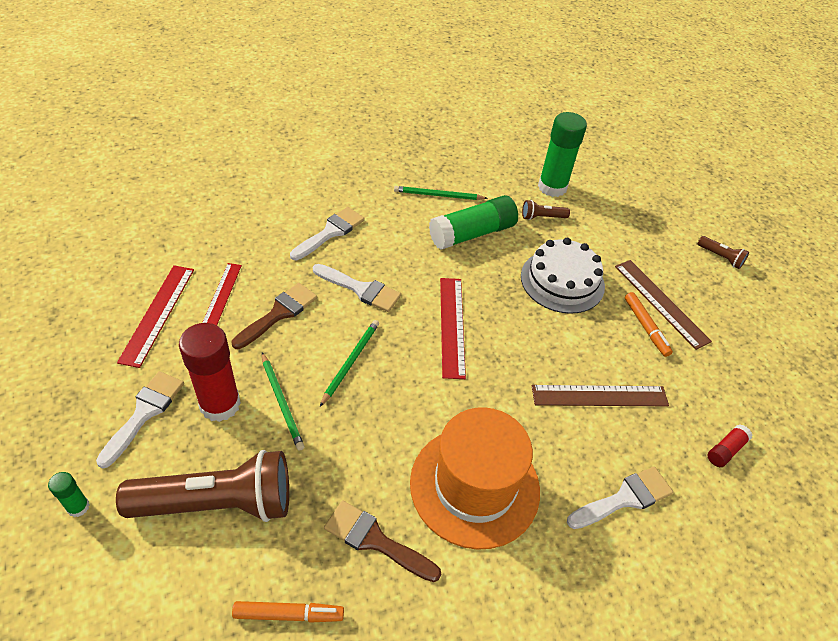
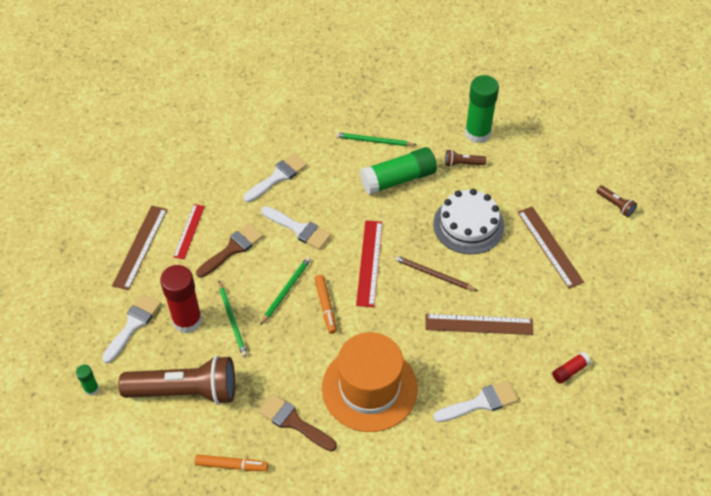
camera: 10 degrees right, 5 degrees up
red ruler [117,265,194,368] -> brown ruler [112,206,167,290]
orange marker [625,292,673,357] -> orange marker moved to [315,275,337,334]
none -> brown pencil [394,256,478,291]

